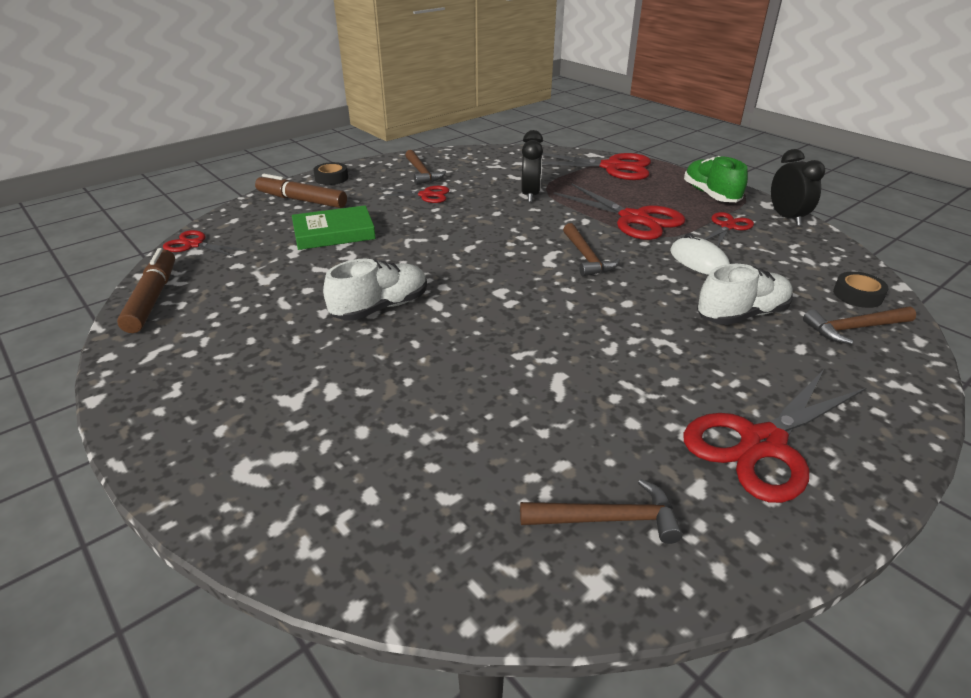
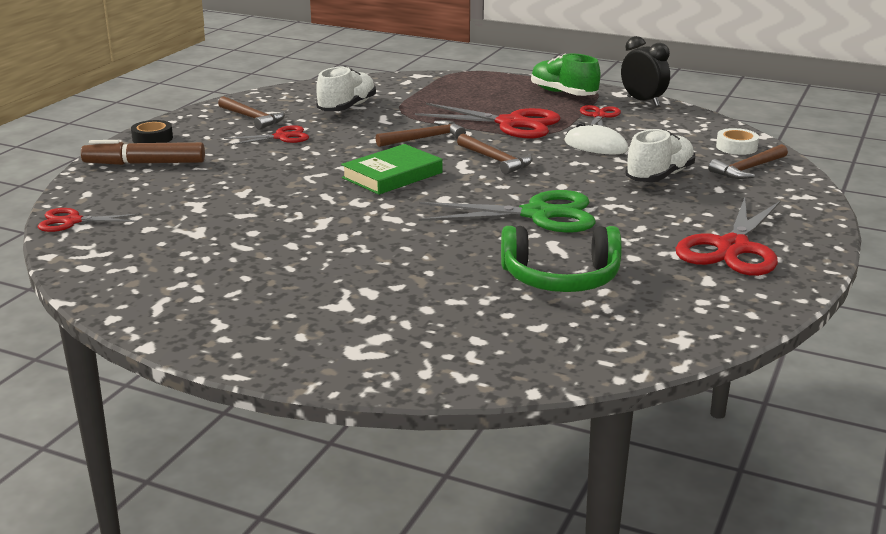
camera: 25 degrees left, 10 degrees down
brown marker [117,248,175,333] -> none
green book [292,205,376,250] -> green book moved to [341,144,442,195]
white shoe [323,259,427,321] -> white shoe moved to [316,66,376,111]
brown hammer [520,479,683,544] -> brown hammer moved to [375,120,466,147]
black clock [521,130,543,202] -> none
red scissors [542,153,651,180] -> none
black tape [833,271,888,308] -> white tape [716,128,759,155]
none -> green scissors [419,190,596,233]
none -> green headphones [501,226,622,292]

